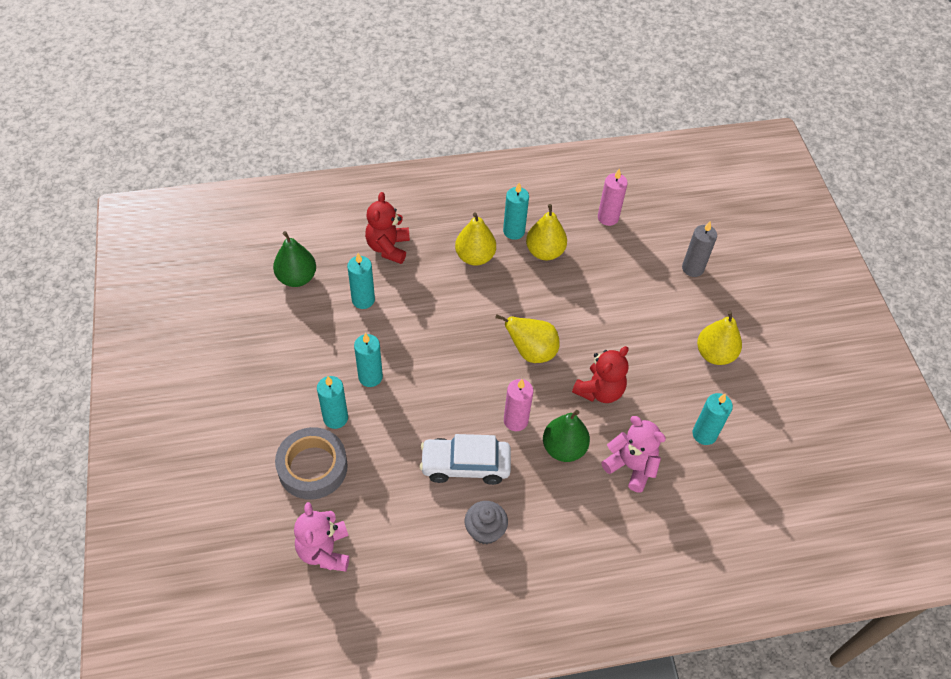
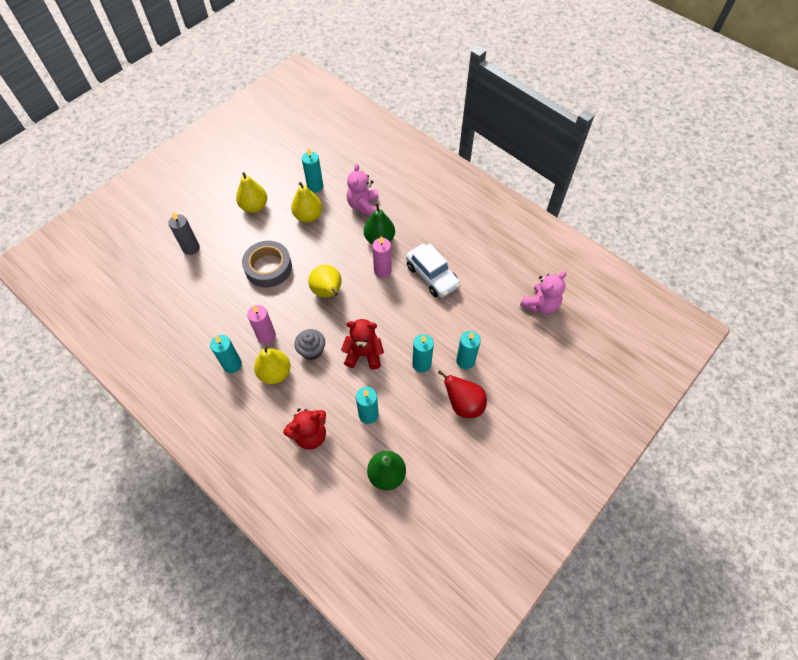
camera: 125 degrees left, 5 degrees up
grey tape [275,427,348,500] -> grey tape moved to [242,241,292,288]
grey cupcake [465,501,508,544] -> grey cupcake moved to [294,329,325,360]
yellow pear [526,204,567,260] -> yellow pear moved to [291,182,322,223]
red teddy bear [572,346,629,403] -> red teddy bear moved to [341,319,384,369]
pink candle [598,168,628,226] -> pink candle moved to [247,305,276,344]
none -> red pear [438,370,487,418]

